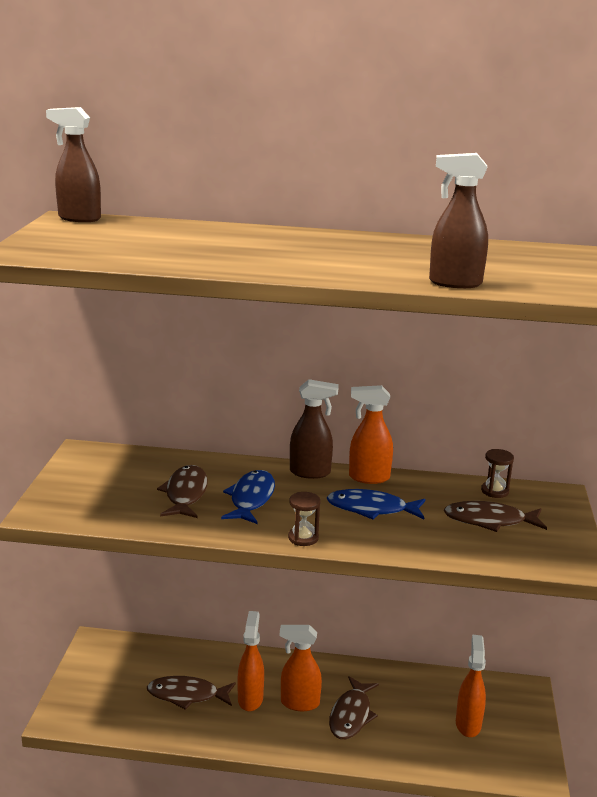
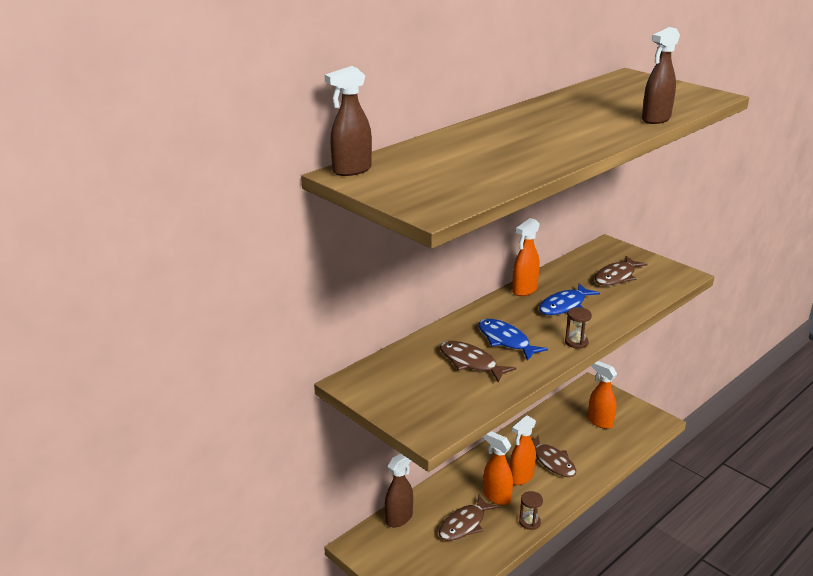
camera: 50 degrees left, 5 degrees up
brown spray bottle [290,379,339,479] -> brown spray bottle moved to [385,453,413,527]
brown hourglass [481,449,514,498] -> brown hourglass moved to [519,491,543,530]

